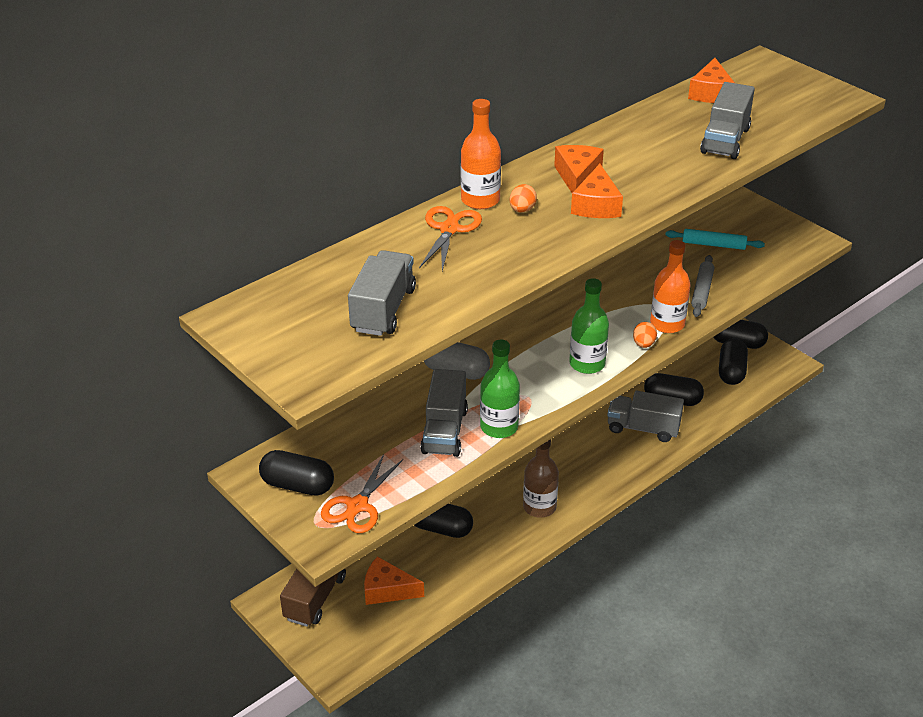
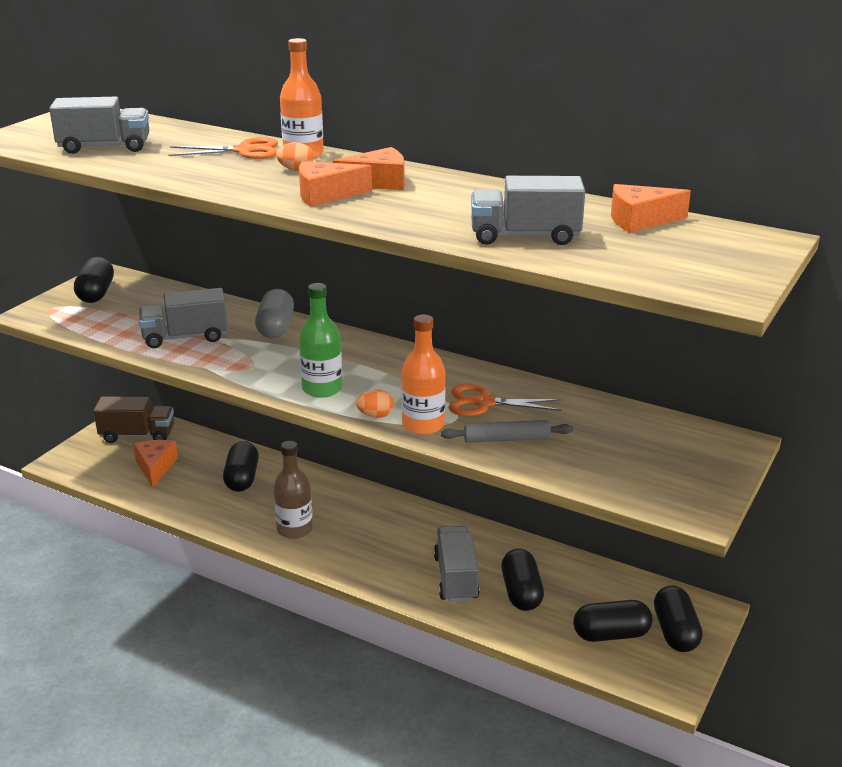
camera: 70 degrees right, 10 degrees down
orange scissors [321,454,403,533] -> orange scissors moved to [449,384,561,416]
green bottle [480,340,520,438] -> none
turquoise rolling pin [666,229,765,250] -> none

